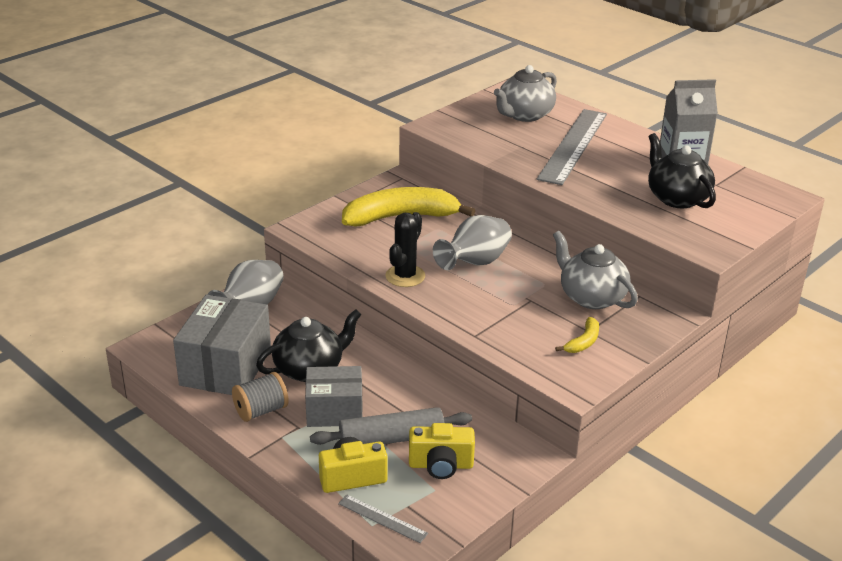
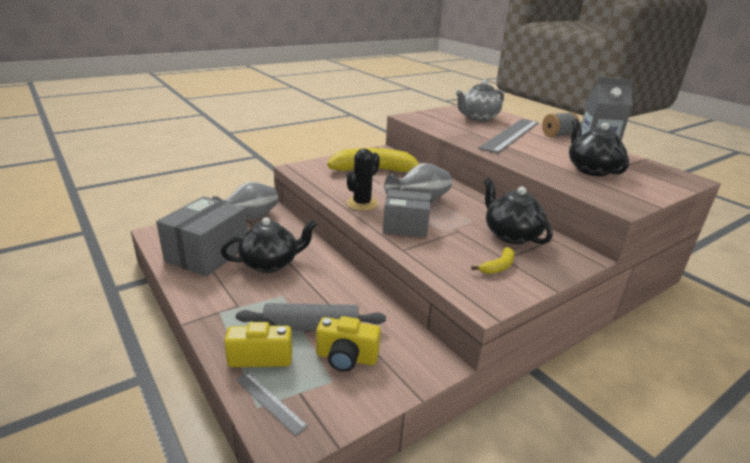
camera: 10 degrees right, 5 degrees down
grey spool [232,372,289,422] -> grey spool moved to [542,112,579,137]
grey box [305,366,363,427] -> grey box moved to [383,190,431,238]
grey teapot [553,231,638,309] -> black teapot [484,178,552,244]

